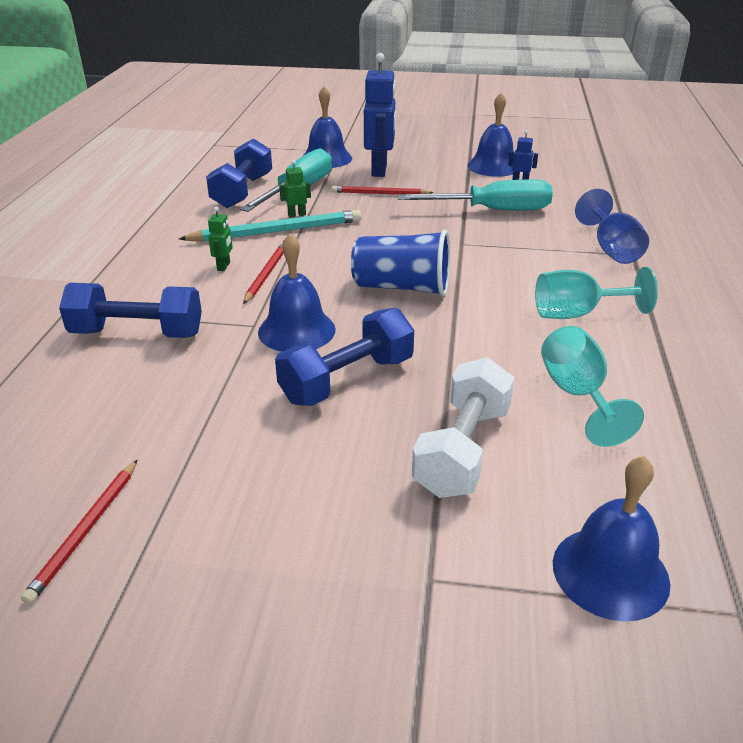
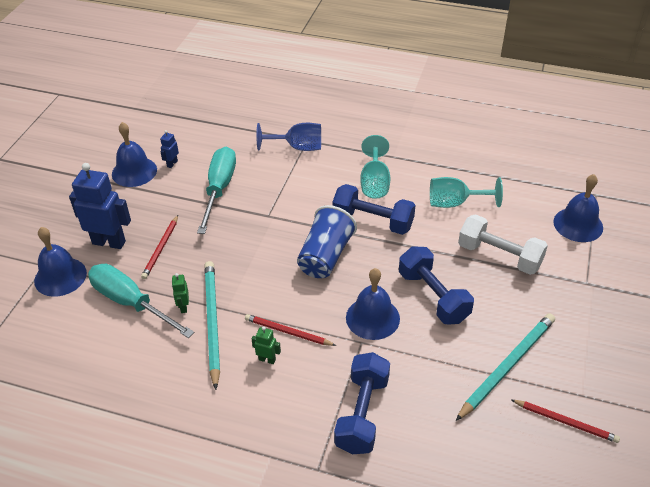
camera: 80 degrees left, 10 degrees up
blue dumbbell [206,138,272,208] -> blue dumbbell moved to [333,184,416,235]
none -> turquoise pencil [456,313,555,421]

